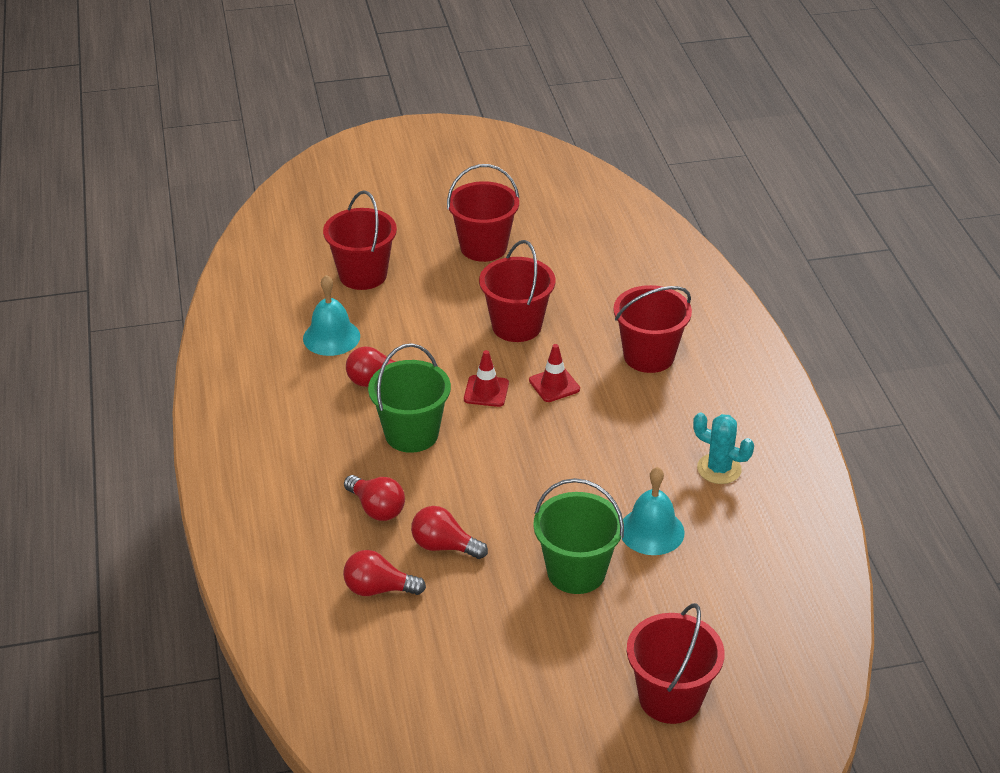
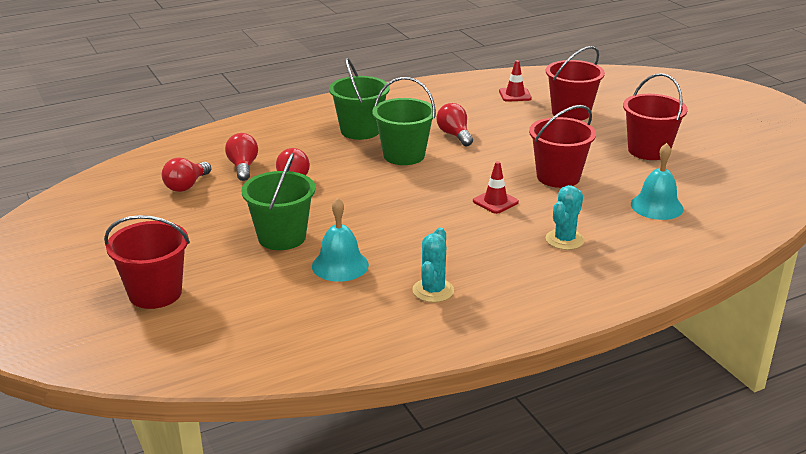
camera: 75 degrees right, 10 degrees down
turquoise bell [303,275,360,356] -> turquoise bell moved to [631,143,683,220]
red light bulb [344,475,405,521] -> red light bulb moved to [162,157,211,192]
red traffic cone [464,350,509,407] -> red traffic cone moved to [499,60,532,102]
red bucket [613,285,692,373] -> turquoise cactus [546,185,584,250]
none -> green bucket [329,58,390,140]

